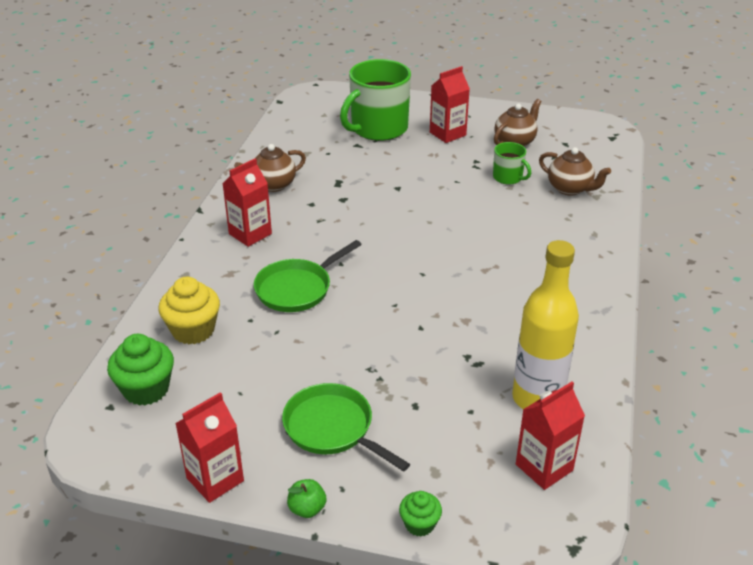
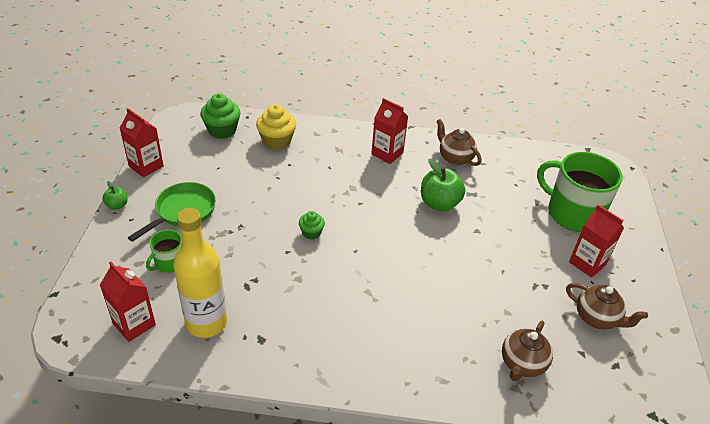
camera: 80 degrees right, 5 degrees up
green pan [254,240,362,312] -> none
green cupcake [399,491,442,536] -> green cupcake moved to [299,211,325,240]
green mug [493,142,531,185] -> green mug moved to [146,230,182,273]
none -> green apple [421,159,465,211]

